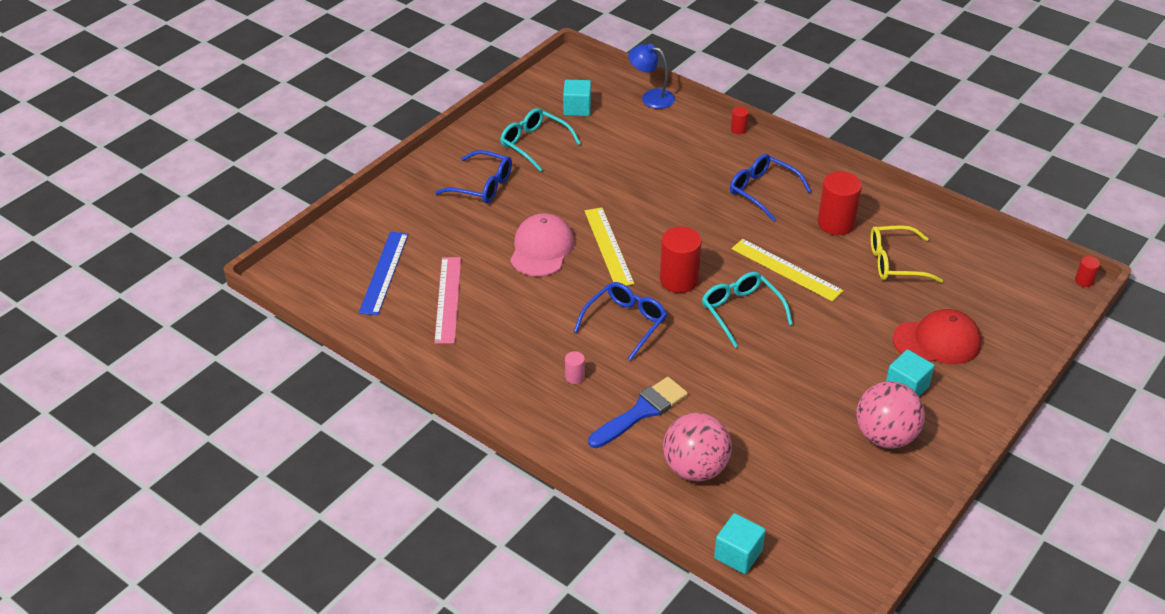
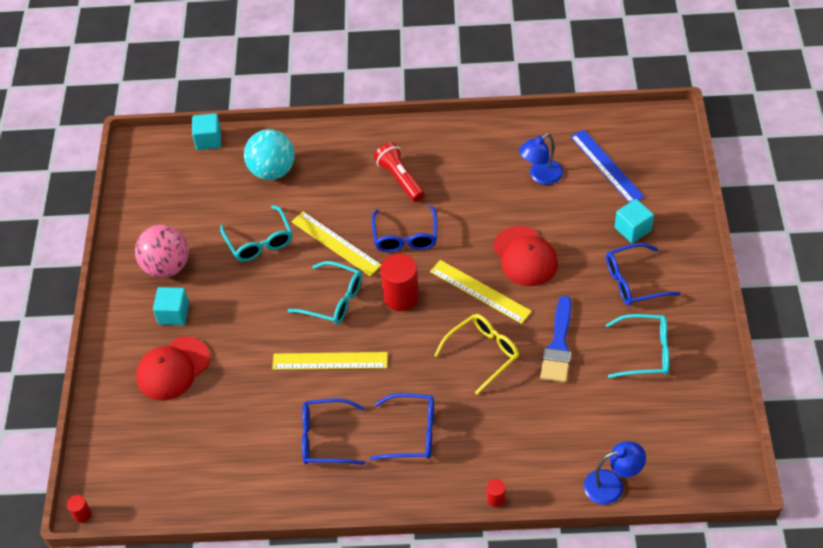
camera: 145 degrees right, 10 degrees up
pink ruler [434,257,461,344] -> blue lamp [519,133,563,185]
pink cap [510,213,575,276] -> red cap [493,226,558,286]
turquoise cube [563,80,591,116] -> turquoise cube moved to [615,199,654,243]
pink cylinder [565,351,585,384] -> red flashlight [374,142,425,202]
blue brush [588,377,688,448] -> blue brush moved to [540,296,572,382]
pink ball [663,413,732,482] -> turquoise ball [244,129,295,180]
red cylinder [818,171,862,235] -> blue glasses [302,398,365,465]
yellow glasses [871,225,943,283] -> yellow glasses moved to [434,314,519,395]
none -> turquoise glasses [220,205,292,262]
none -> yellow ruler [291,211,381,276]

